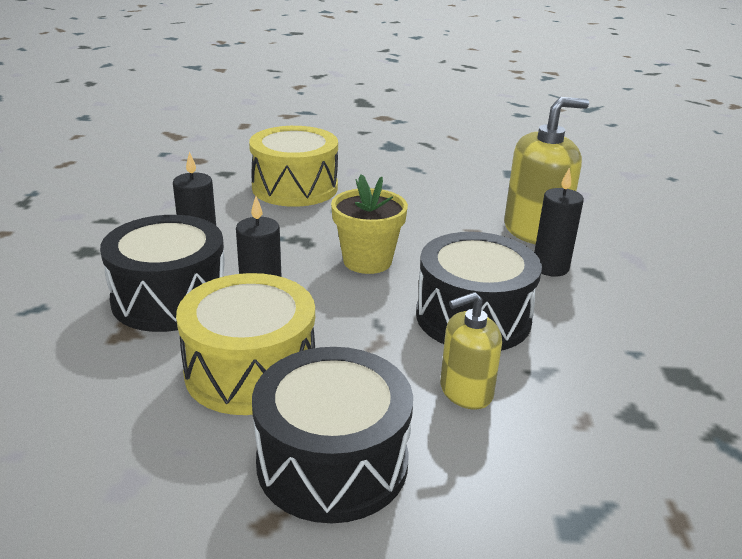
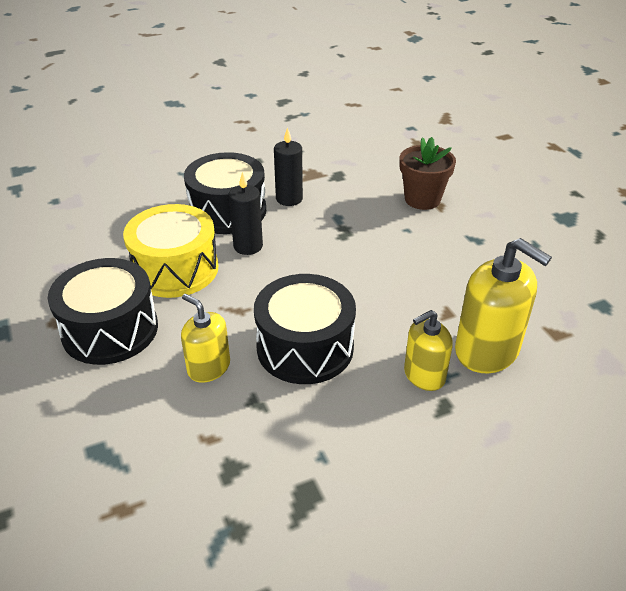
camera: 65 degrees right, 10 degrees up
yellow drum [249,126,338,207] -> brown flower pot [399,137,456,210]
yellow flower pot [331,174,408,274] -> none
black candle [534,168,584,277] -> yellow soap dispenser [404,310,453,391]

